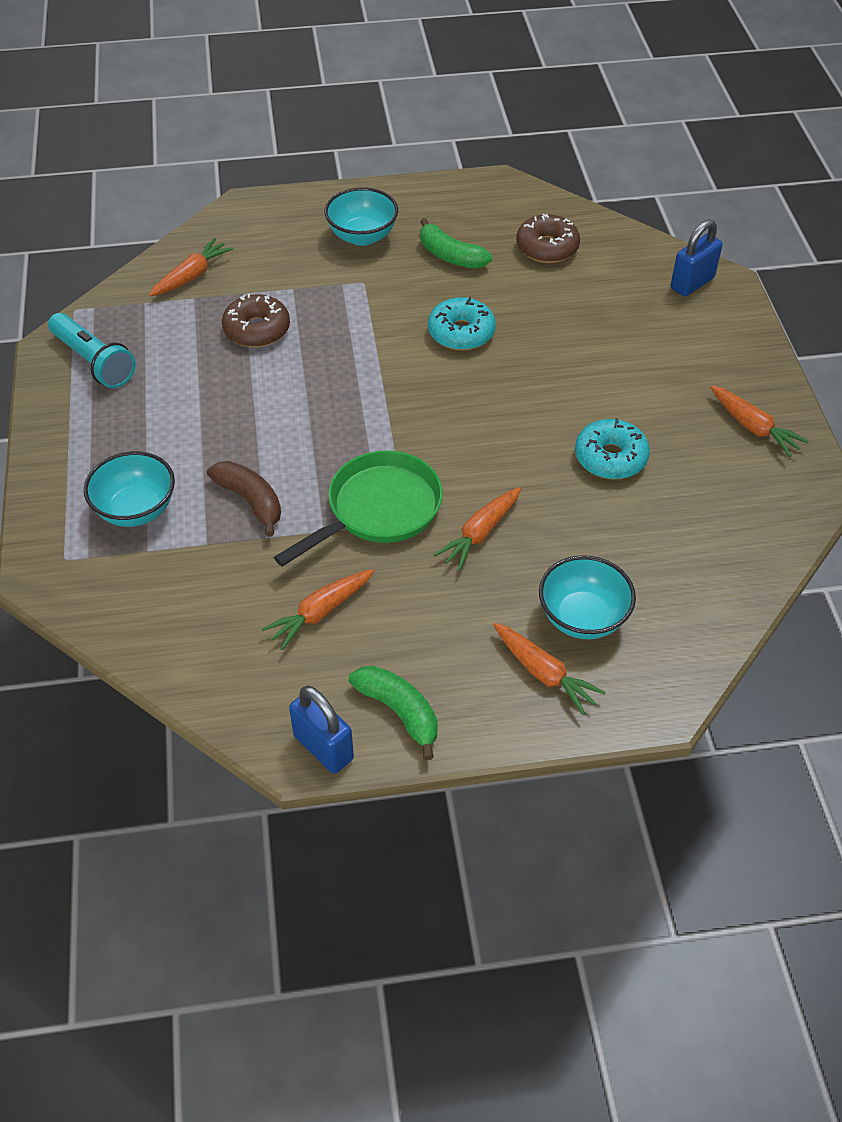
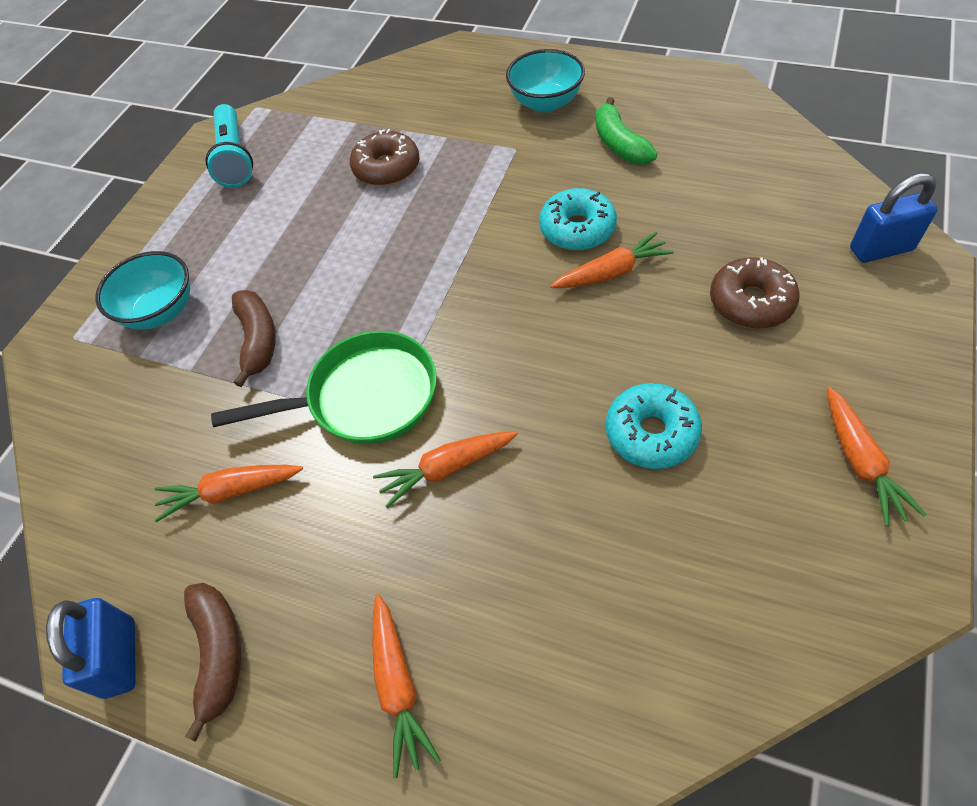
camera: 35 degrees right, 5 degrees up
orange carrot [149,238,233,296] -> orange carrot moved to [551,232,674,288]
green banana [349,666,438,760] -> brown banana [184,583,241,742]
brown donut [516,213,580,263] -> brown donut moved to [710,257,800,329]
turquoise bowl [539,555,636,639] -> none

